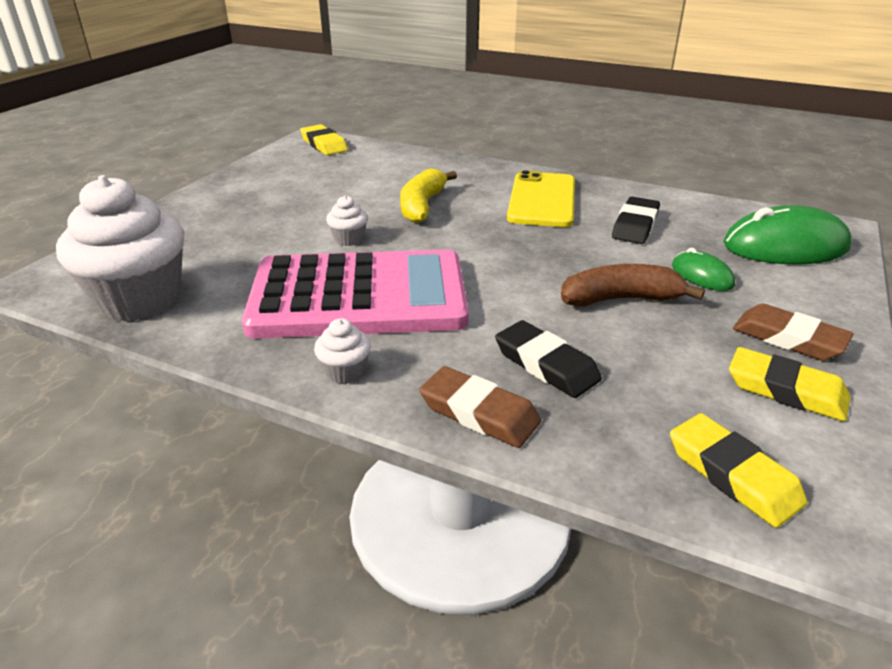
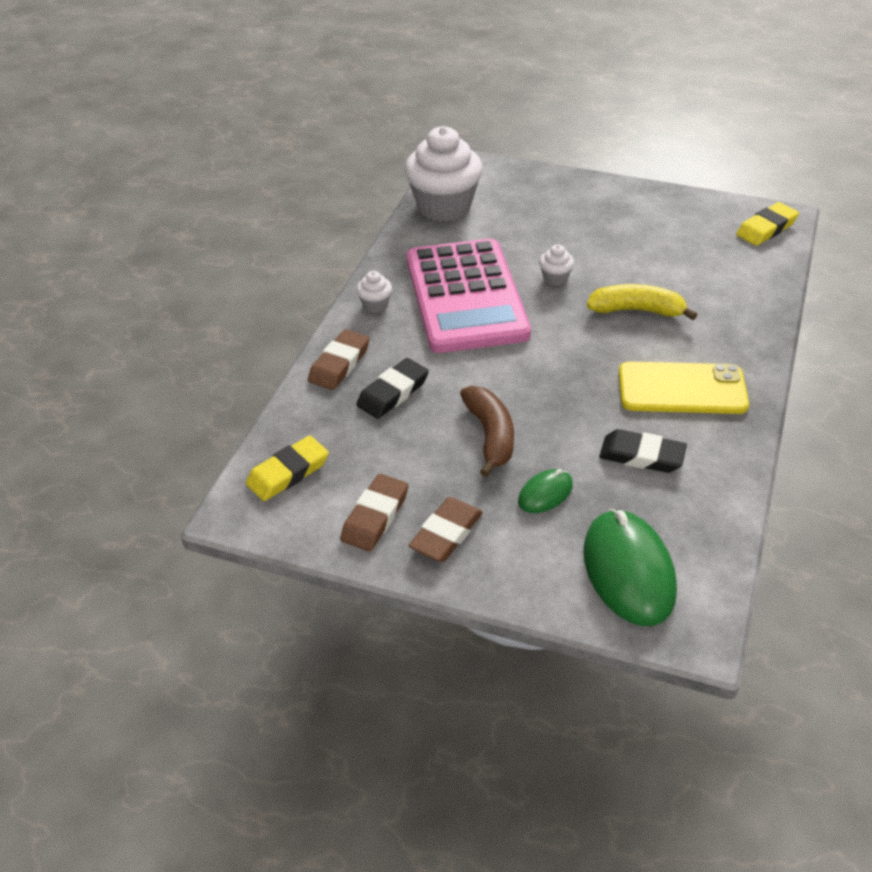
camera: 85 degrees right, 10 degrees up
yellow eraser [729,347,850,421] -> brown eraser [340,474,408,551]

